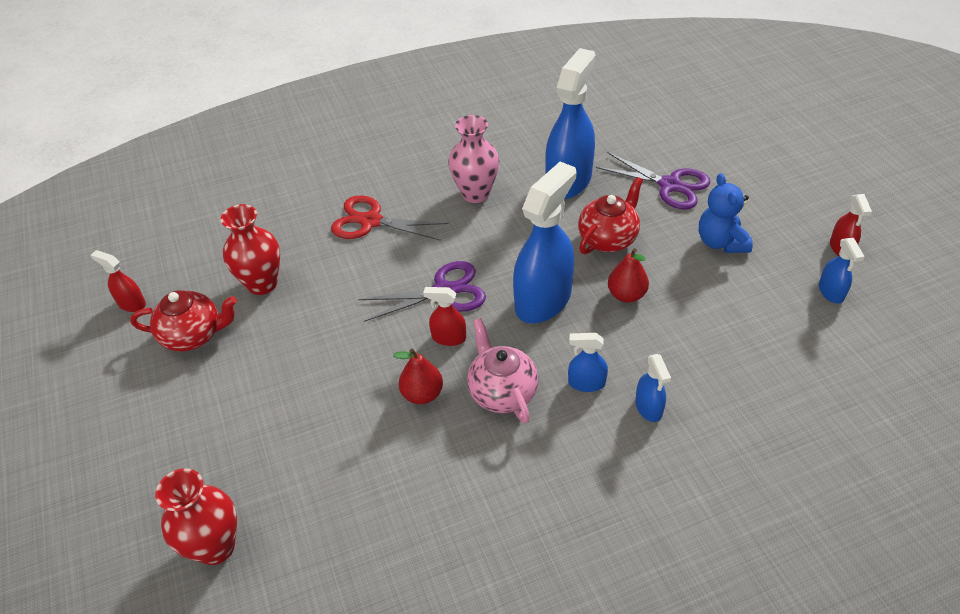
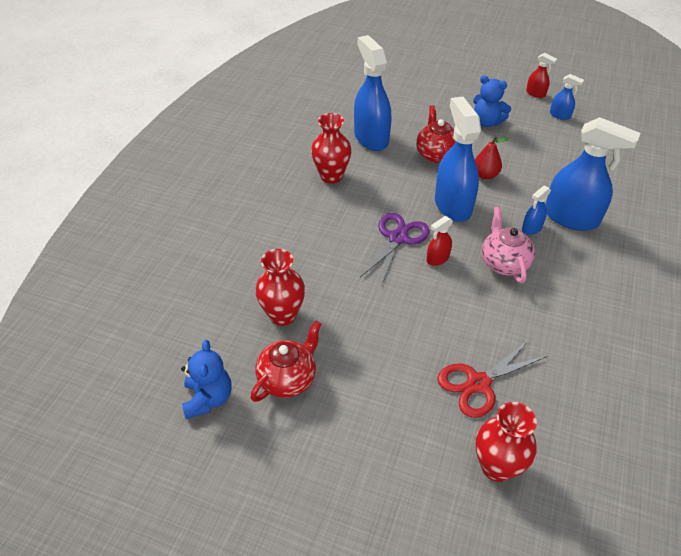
camera: 50 degrees left, 0 degrees up
red spray bottle [91,250,146,312] -> blue teddy bear [181,340,232,419]
red scissors [331,195,449,241] -> red scissors moved to [437,340,548,418]
red pear [393,349,443,404] -> none
pink vase [448,115,499,203] -> red vase [311,113,352,184]
pink teapot [467,318,539,423] -> pink teapot turned 60 degrees clockwise [482,207,535,283]
purple scissors [596,152,710,210] -> none
blue spray bottle [635,354,671,422] -> blue spray bottle [546,117,641,231], size x2.16

